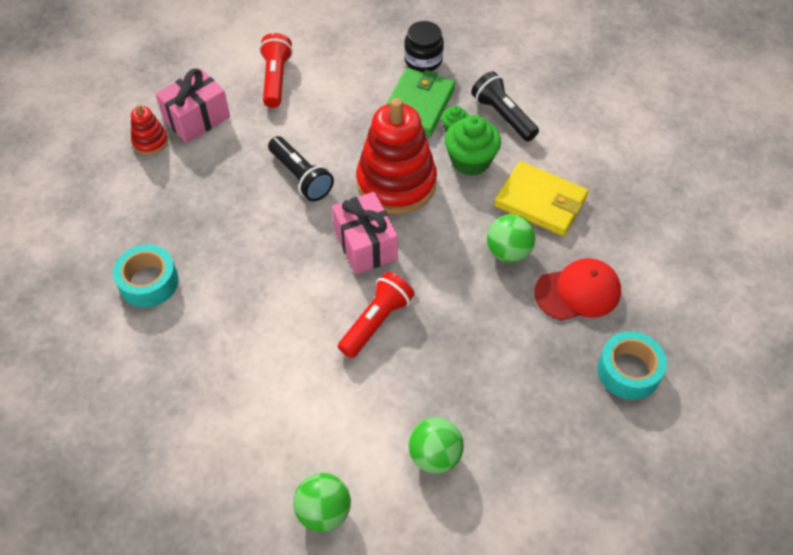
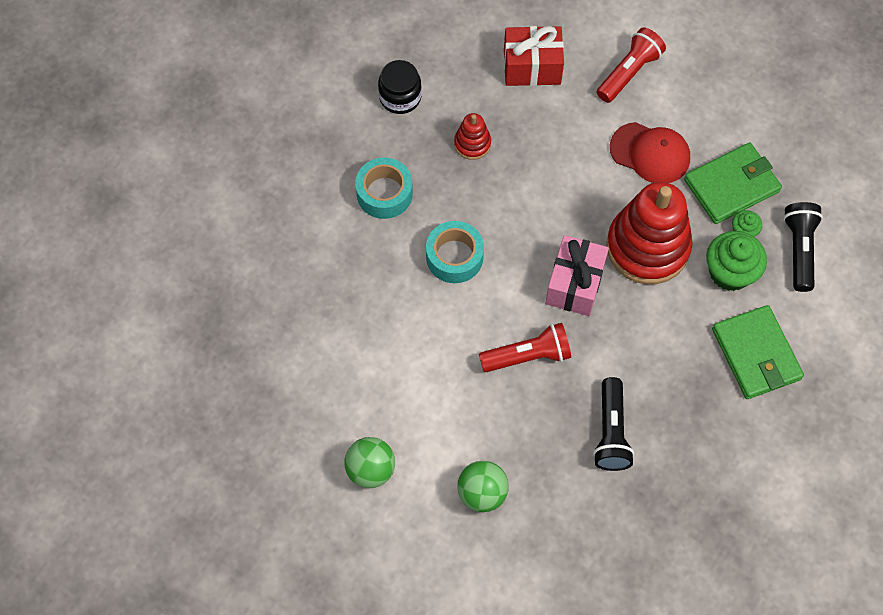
camera: 40 degrees right, 10 degrees up
red stacking toy [131,104,168,155] -> red stacking toy moved to [454,113,491,160]
pink gift [155,68,230,143] -> red gift [504,26,564,86]
black flashlight [268,136,334,201] -> black flashlight moved to [593,377,634,471]
black jar [404,21,444,72] -> black jar moved to [378,60,422,114]
green ball [487,214,535,262] -> none
yellow wallet [494,161,588,236] -> green wallet [712,305,804,399]
red cap [534,258,621,321] -> red cap moved to [610,122,690,183]
turquoise tape [597,331,667,400] -> turquoise tape moved to [426,221,484,283]

